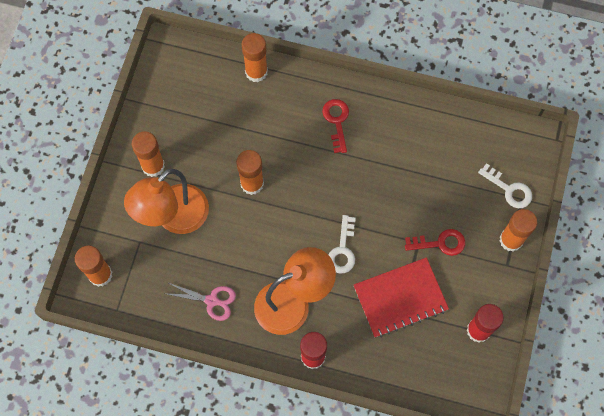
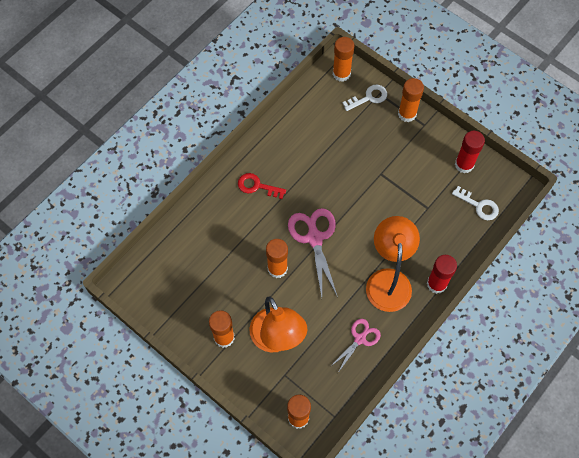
camera: 65 degrees left, 5 degrees down
orange glue stick [241,33,268,82] -> orange glue stick moved to [333,37,354,82]
white key [329,215,356,274] -> white key moved to [452,186,499,220]
red notebook [354,257,449,338] -> none
red key [405,229,465,256] -> none
none -> pink scissors [288,208,338,298]

